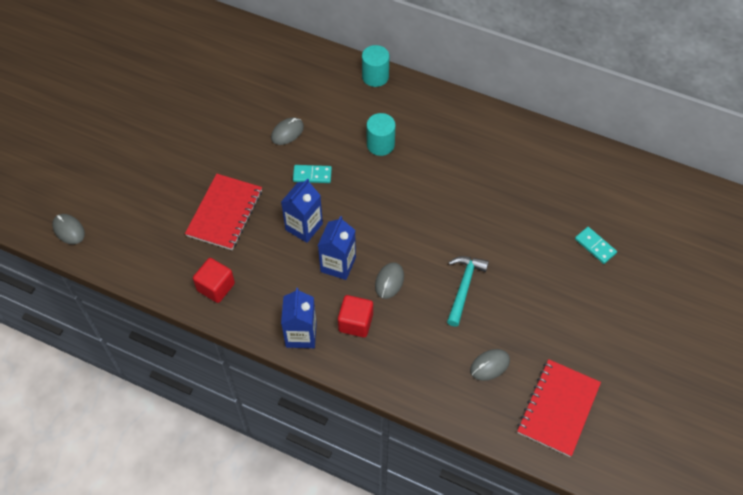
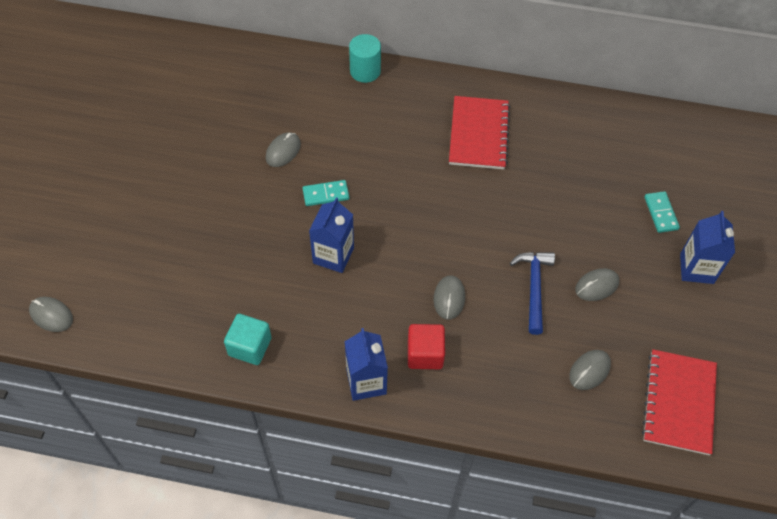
camera: 15 degrees left, 0 degrees up
red notebook [185,174,262,250] -> red notebook moved to [449,96,510,169]
red cube [193,258,235,303] -> turquoise cube [224,314,271,365]
blue carton [318,216,356,280] -> blue carton moved to [680,211,735,284]
turquoise cylinder [367,113,395,156] -> none
turquoise hammer [447,256,489,327] -> blue hammer [510,252,555,335]
turquoise domino [575,227,617,264] -> turquoise domino turned 45 degrees clockwise [644,191,680,233]
none -> grey mouse [575,268,619,301]

